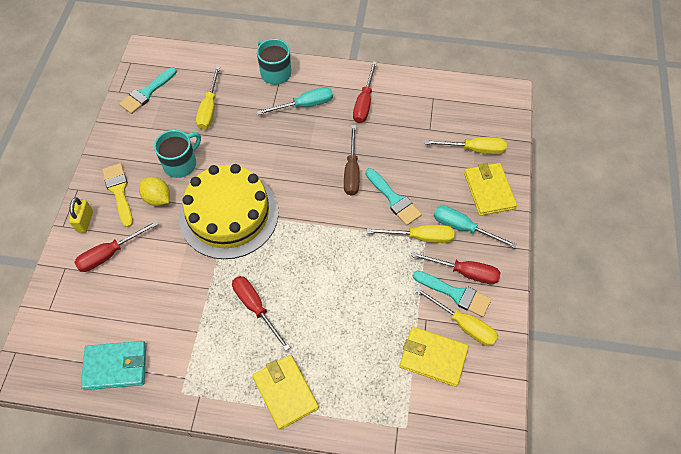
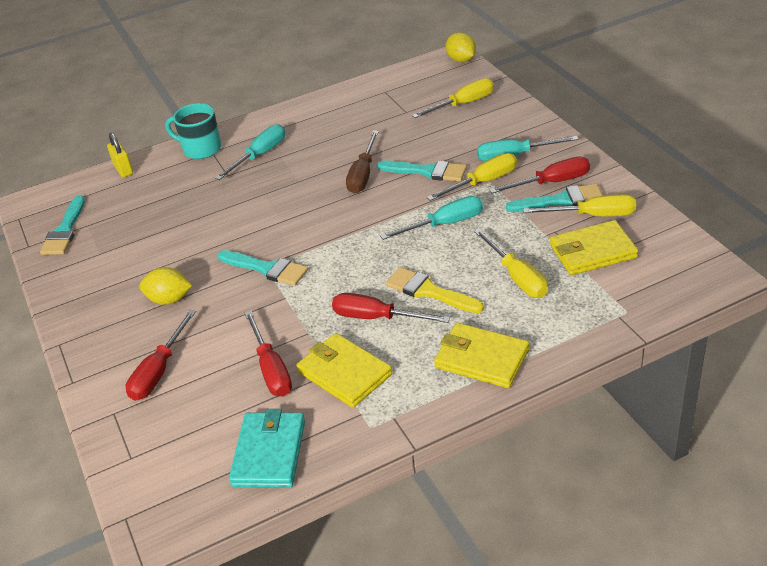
camera: 30 degrees left, 20 degrees down
yellow padlock [69,198,93,233] -> yellow padlock moved to [107,133,133,177]
turquoise wallet [81,341,146,390] -> turquoise wallet turned 45 degrees counterclockwise [229,409,305,488]
yellow brush [102,163,133,227] -> yellow brush moved to [386,267,484,313]
turquoise mug [154,130,201,178] -> none
yellow cake [179,164,279,259] -> turquoise brush [218,250,308,286]
yellow screwdriver [196,66,220,130] -> yellow screwdriver moved to [474,229,548,298]
brown screwdriver [344,125,360,196] -> brown screwdriver turned 45 degrees clockwise [346,130,379,193]
red screwdriver [353,61,377,123] -> red screwdriver moved to [245,311,292,397]
yellow wallet [464,163,517,216] -> yellow wallet moved to [297,333,392,408]
none -> turquoise screwdriver [380,196,483,240]
none -> yellow lemon [446,32,476,62]

